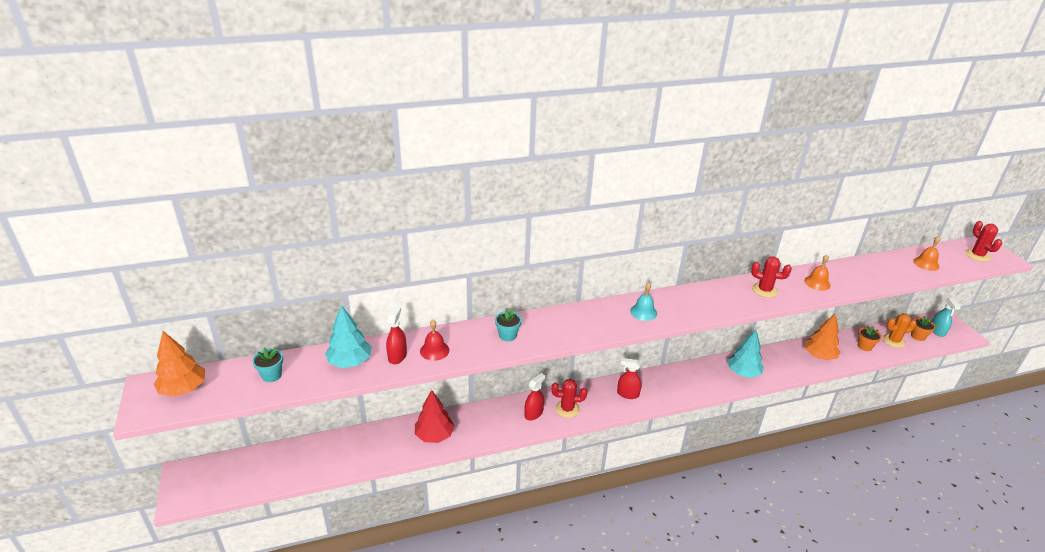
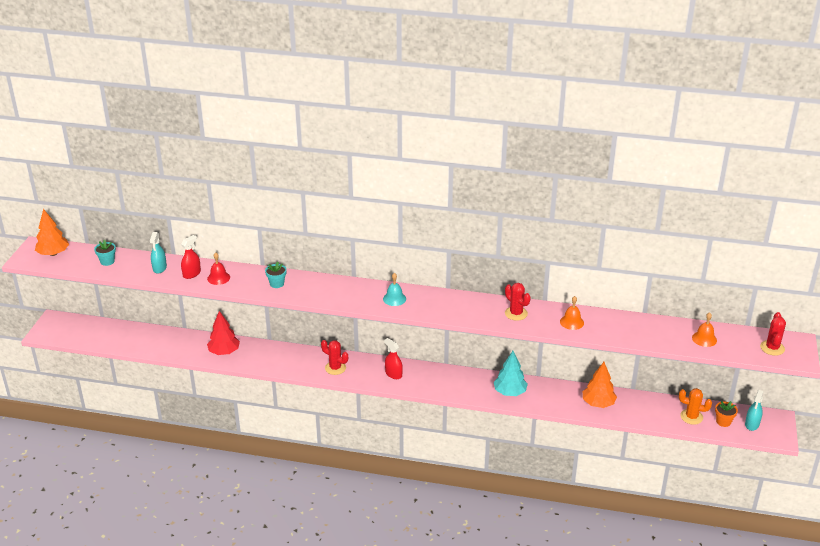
camera: 30 degrees right, 0 degrees up
turquoise tree [325,305,371,368] -> turquoise spray bottle [150,232,167,274]
red spray bottle [524,373,545,420] -> none
orange flower pot [858,325,881,351] -> none

